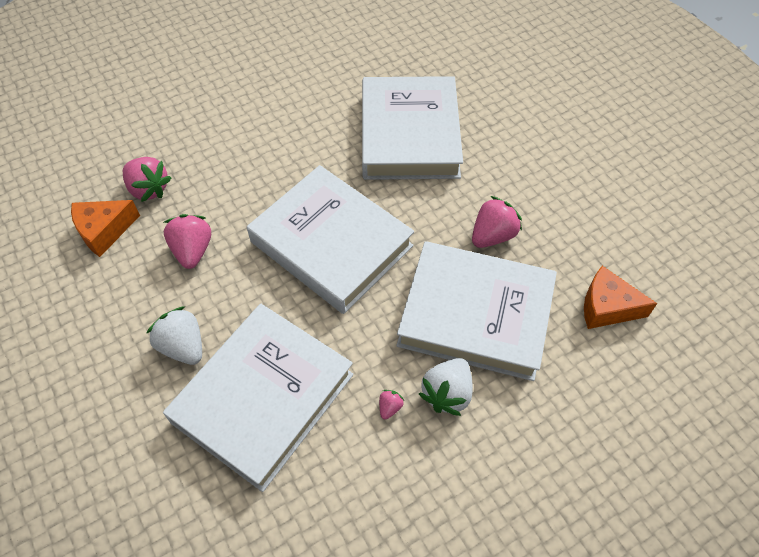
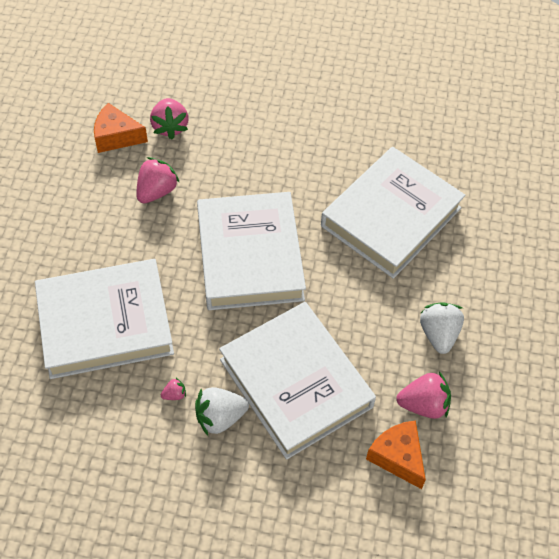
camera: 40 degrees right, 0 degrees up
white strawberry [146,306,202,365] -> white strawberry moved to [420,302,464,354]
pink strawberry [472,196,522,248] -> pink strawberry moved to [396,371,451,419]

